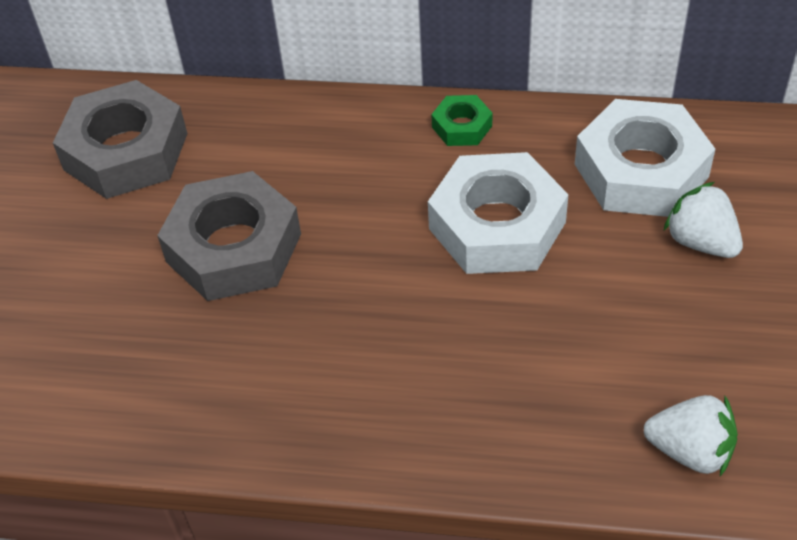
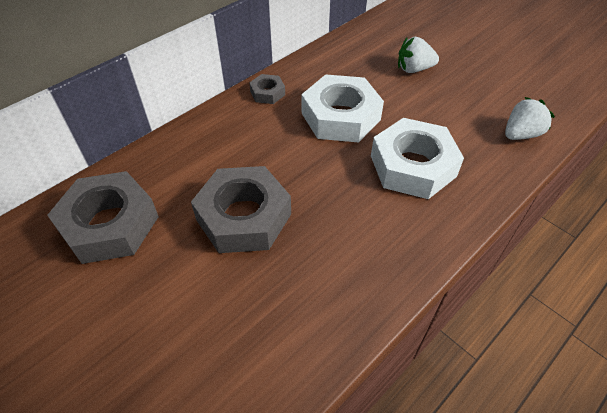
camera: 55 degrees left, 0 degrees up
green nut [431,95,492,146] -> grey nut [249,74,285,104]
white nut [574,99,715,217] -> white nut moved to [371,118,464,199]

